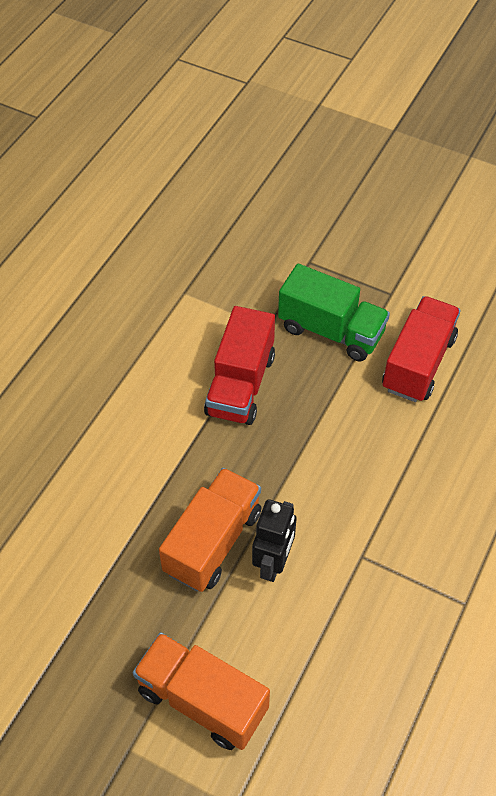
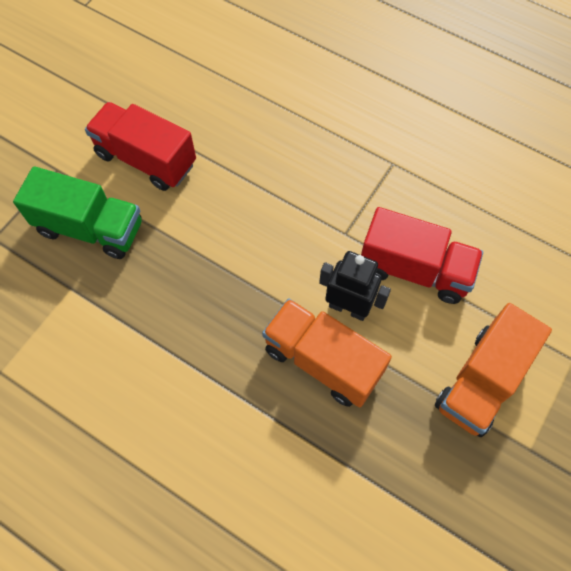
camera: 85 degrees left, 10 degrees up
red truck [204,306,275,425] -> red truck moved to [361,207,483,304]
green truck [278,264,390,361] -> green truck turned 75 degrees clockwise [13,166,142,259]

